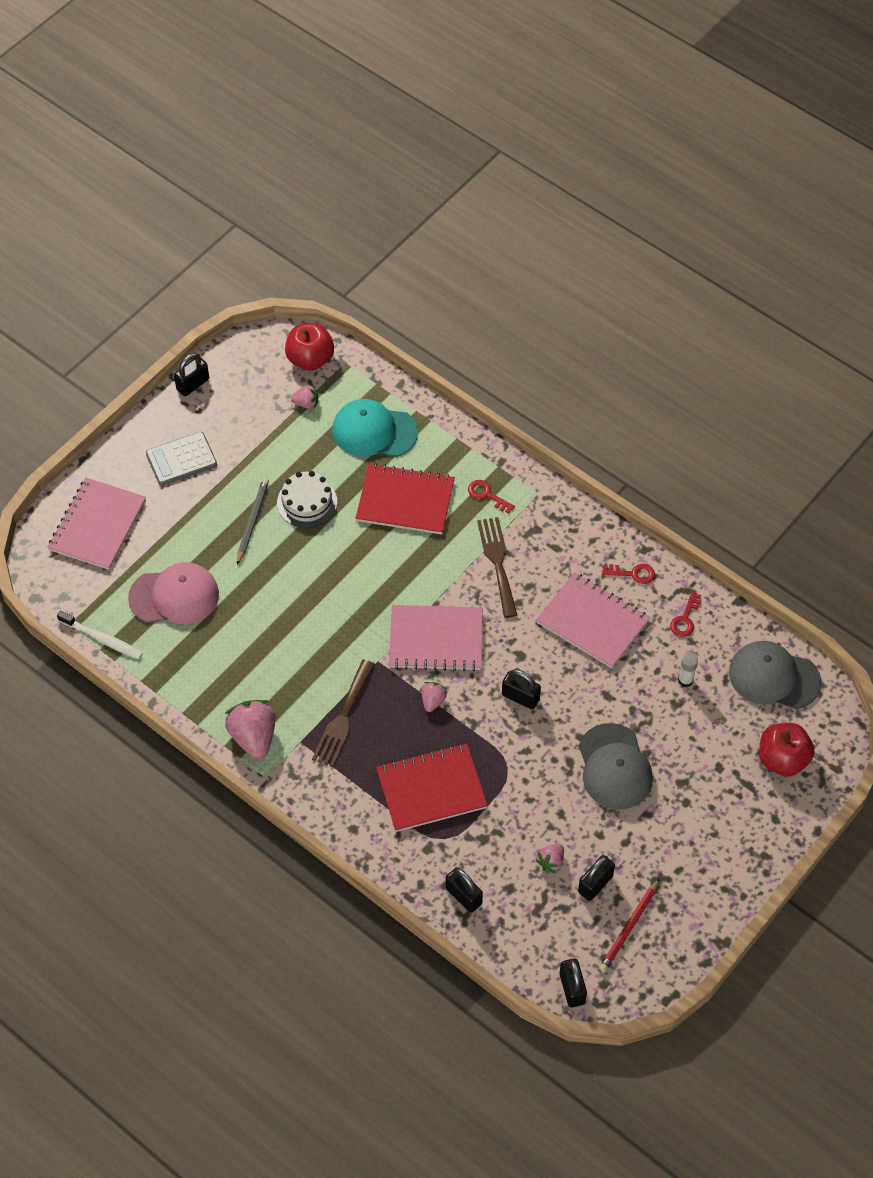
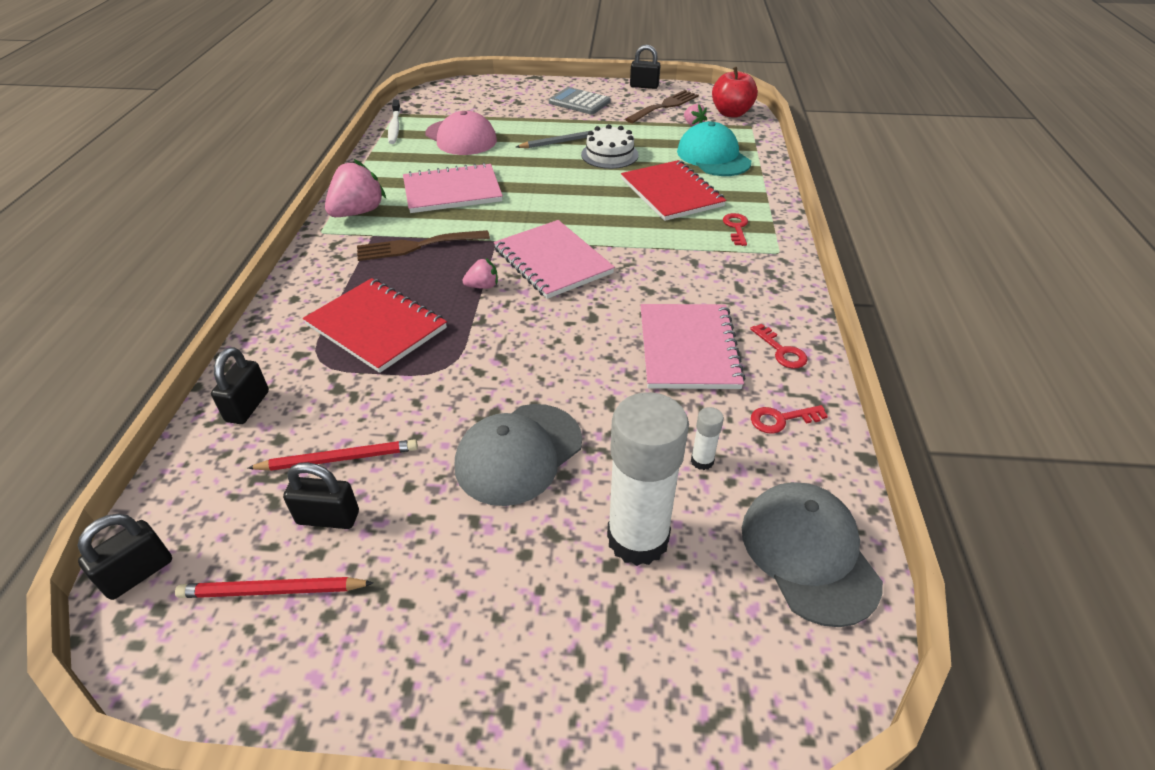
camera: 55 degrees right, 15 degrees down
pink notebook [48,478,146,570] -> pink notebook moved to [403,163,503,213]
brown fork [477,517,517,618] -> brown fork moved to [625,90,699,123]
black padlock [502,669,541,709] -> none
pink strawberry [536,844,564,873] -> red pencil [248,439,418,471]
red apple [759,723,814,776] -> none
none -> white glue stick [607,392,689,566]

